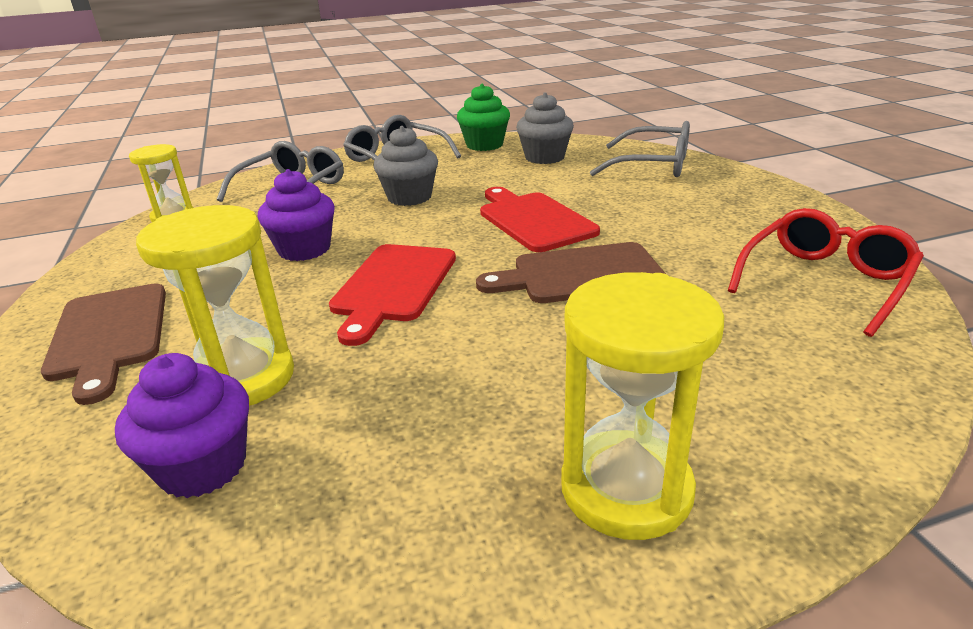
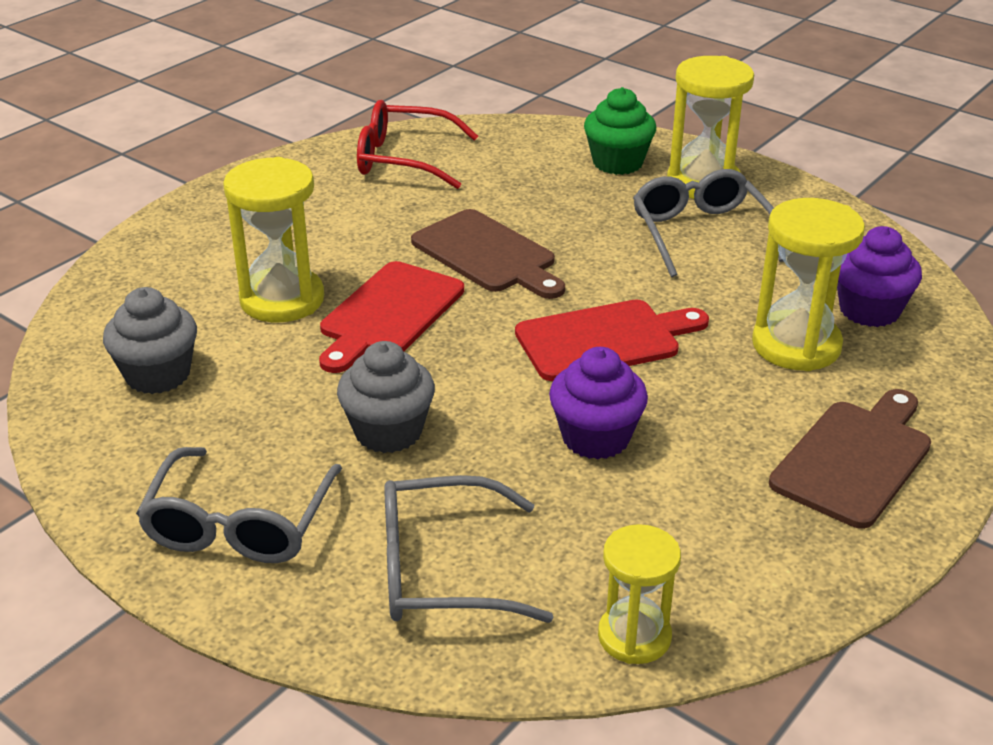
camera: 125 degrees left, 5 degrees up
green cupcake [457,84,510,151] -> green cupcake moved to [584,87,656,175]
grey glasses [590,121,690,177] -> grey glasses moved to [633,169,784,277]
none -> yellow hourglass [223,157,324,322]

